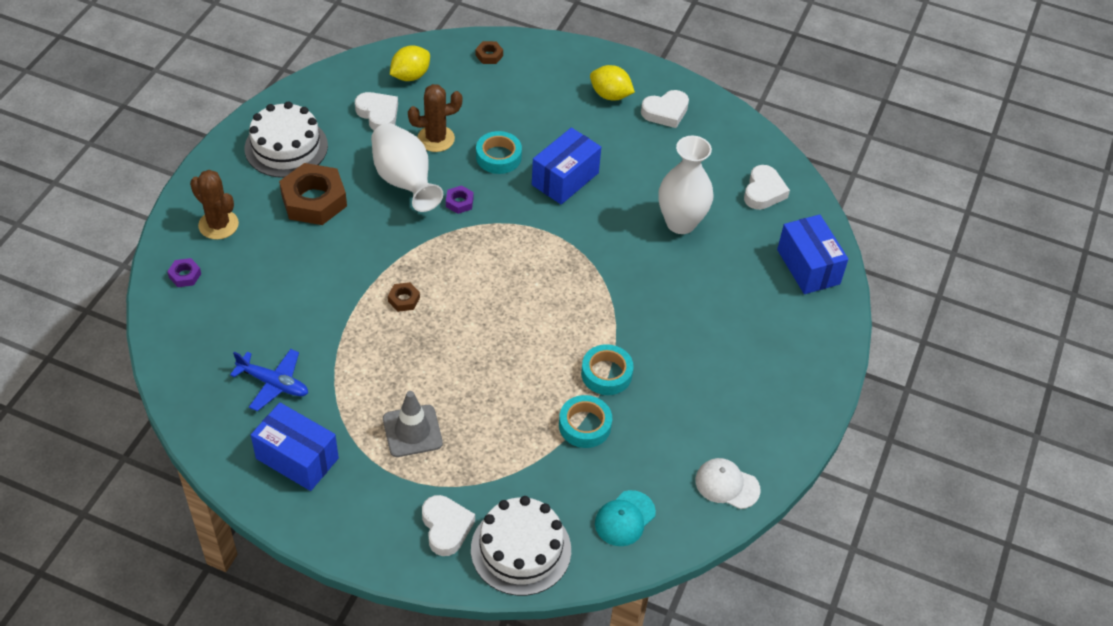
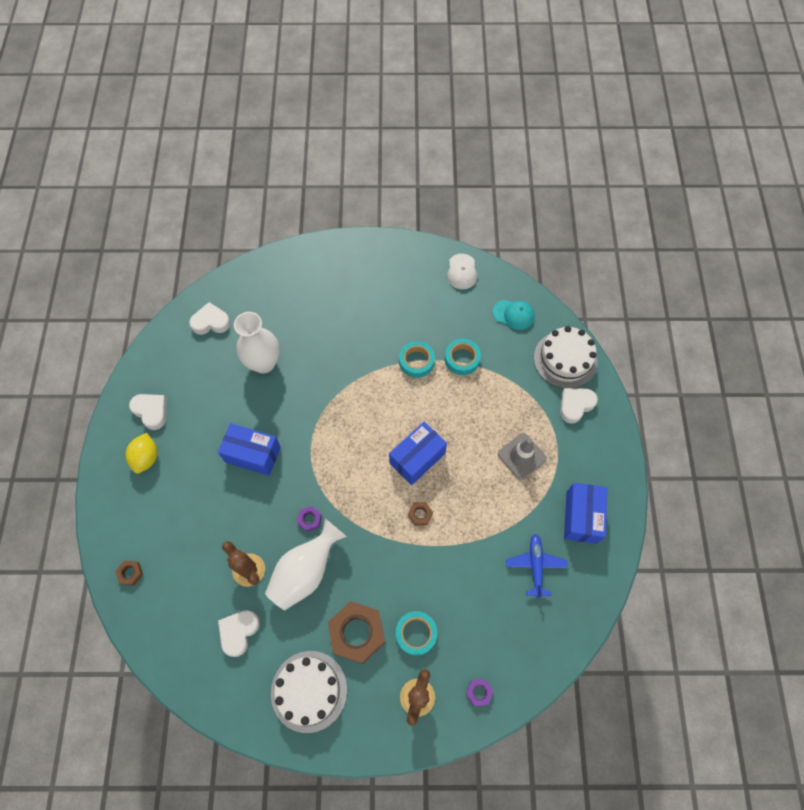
camera: 110 degrees left, 15 degrees up
yellow lemon [390,45,430,81] -> none
turquoise tape [476,131,522,174] -> turquoise tape moved to [396,611,437,656]
blue box [777,214,848,294] -> blue box moved to [389,422,447,485]

